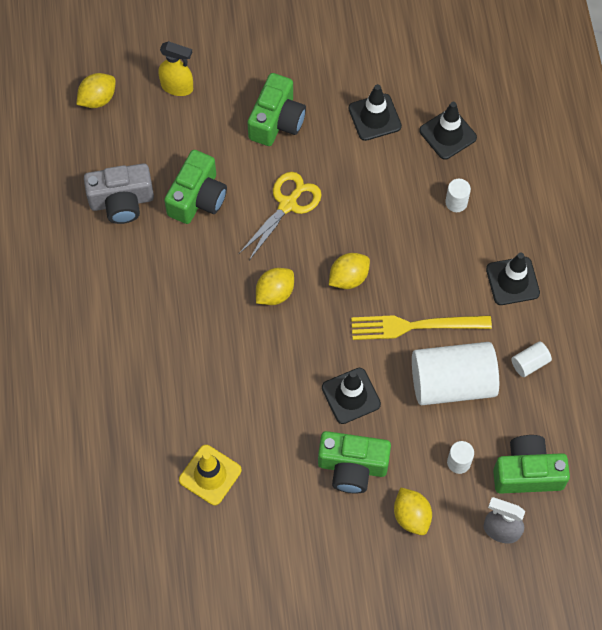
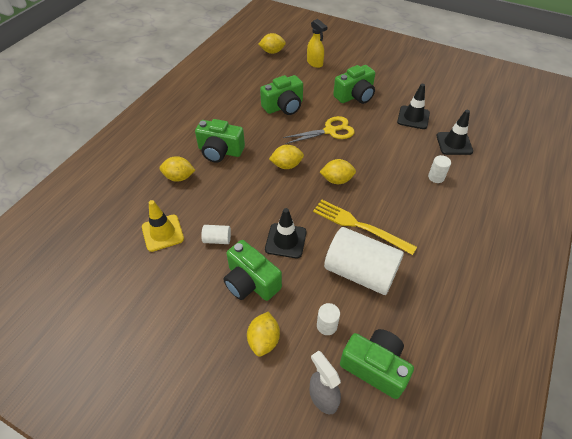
camera: 35 degrees right, 15 degrees down
grey camera [84,163,154,224] -> none
black traffic cone [486,253,540,305] -> none
white cylinder [511,341,552,377] -> white cylinder moved to [201,225,231,244]
none -> yellow lemon [160,156,195,182]
none -> green camera [195,119,245,163]

